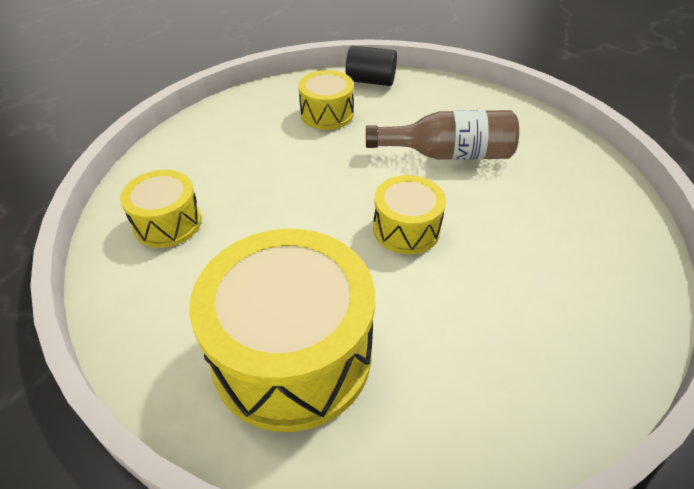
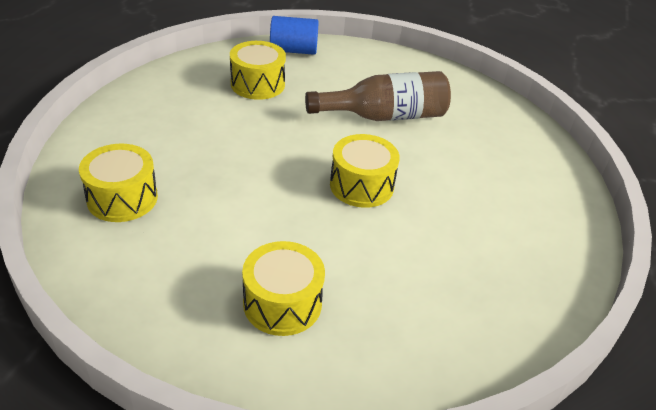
camera: 15 degrees left, 5 degrees down
yellow drum [189,229,375,432] -> yellow drum [242,241,325,336], size x0.52
black cylinder [346,45,397,86] -> blue cylinder [270,16,319,55]

